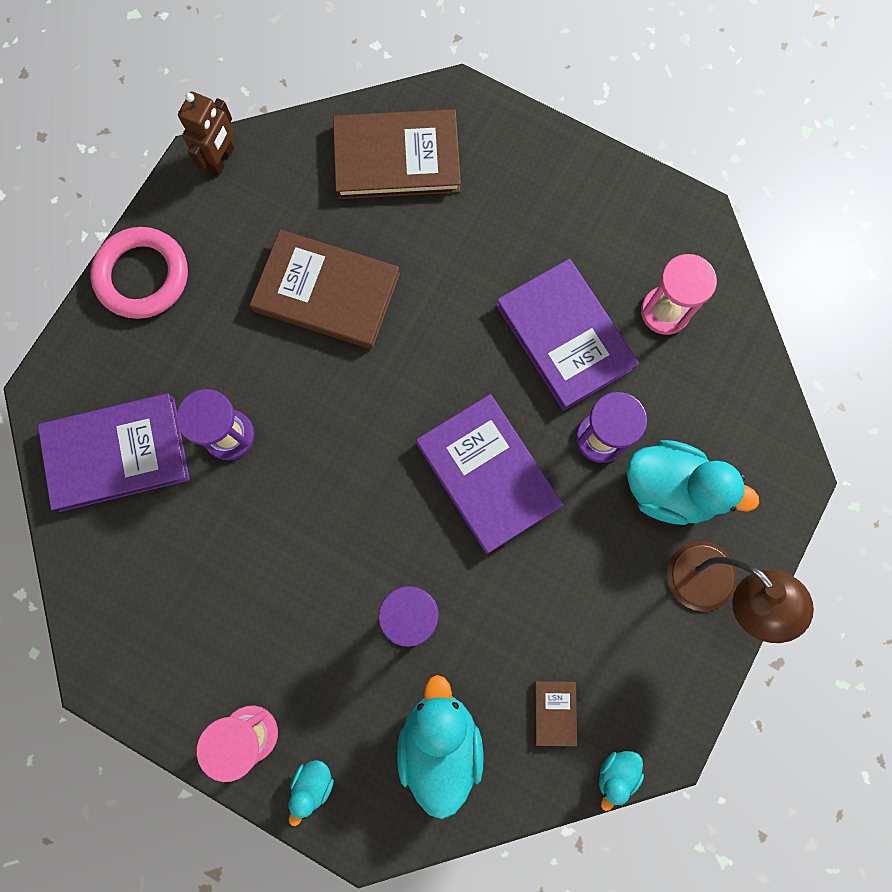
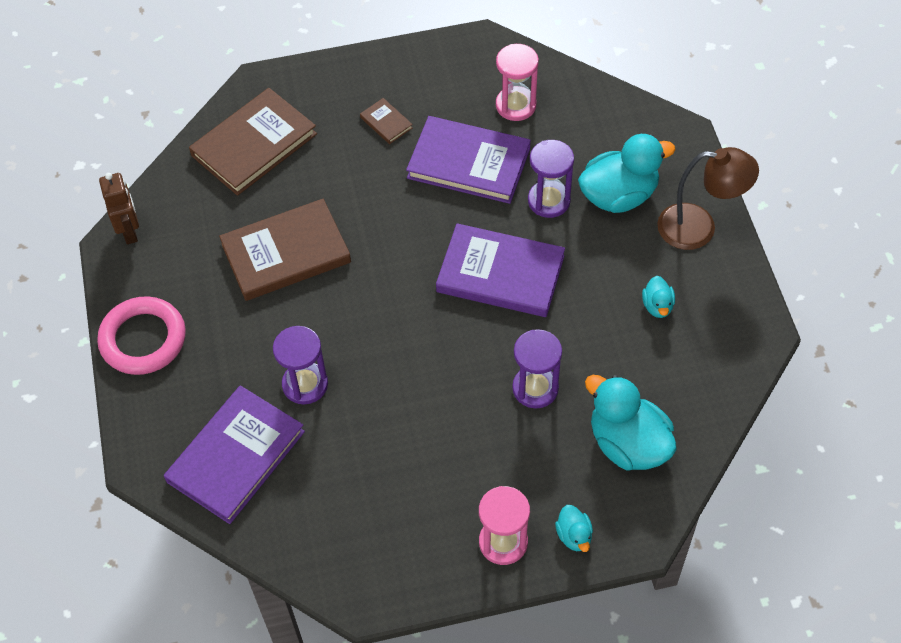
camera: 40 degrees left, 20 degrees down
brown book [534,681,577,746] -> brown book moved to [360,98,413,144]
turquoise duck [599,751,644,811] -> turquoise duck moved to [642,276,675,318]

